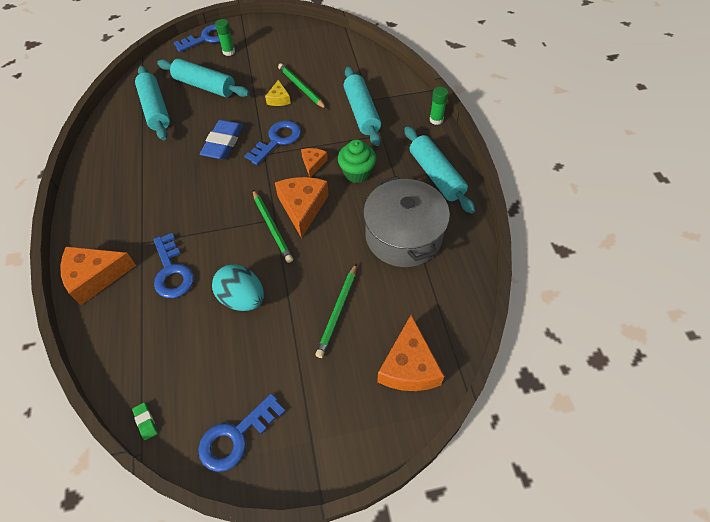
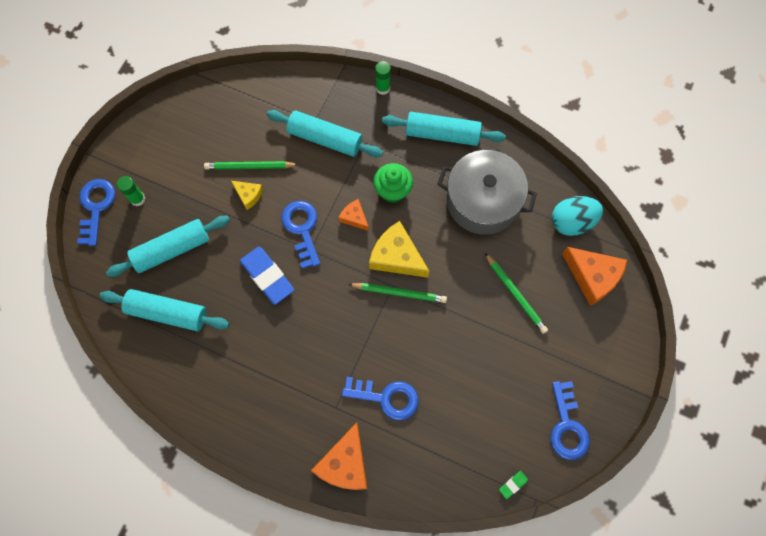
camera: 55 degrees left, 15 degrees up
green eraser [132,402,158,440] -> green eraser turned 45 degrees counterclockwise [499,471,528,499]
turquoise egg [212,264,264,311] -> turquoise egg moved to [552,196,603,236]
orange cheese [275,177,329,238] -> yellow cheese [369,221,429,278]

